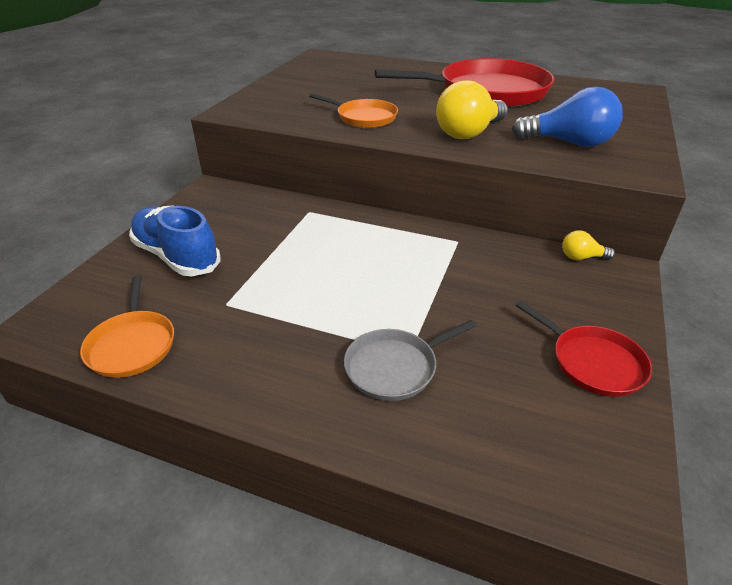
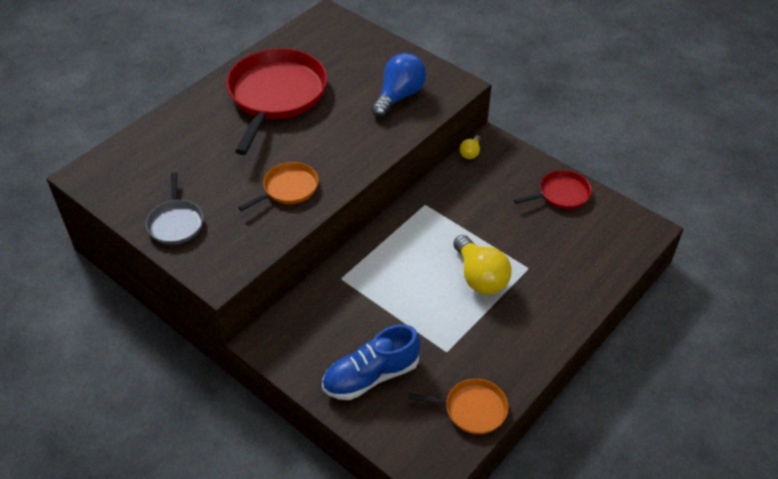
camera: 70 degrees left, 10 degrees up
grey pan [344,320,476,401] -> grey pan moved to [146,172,204,245]
yellow light bulb [436,80,508,139] -> yellow light bulb moved to [453,235,512,295]

